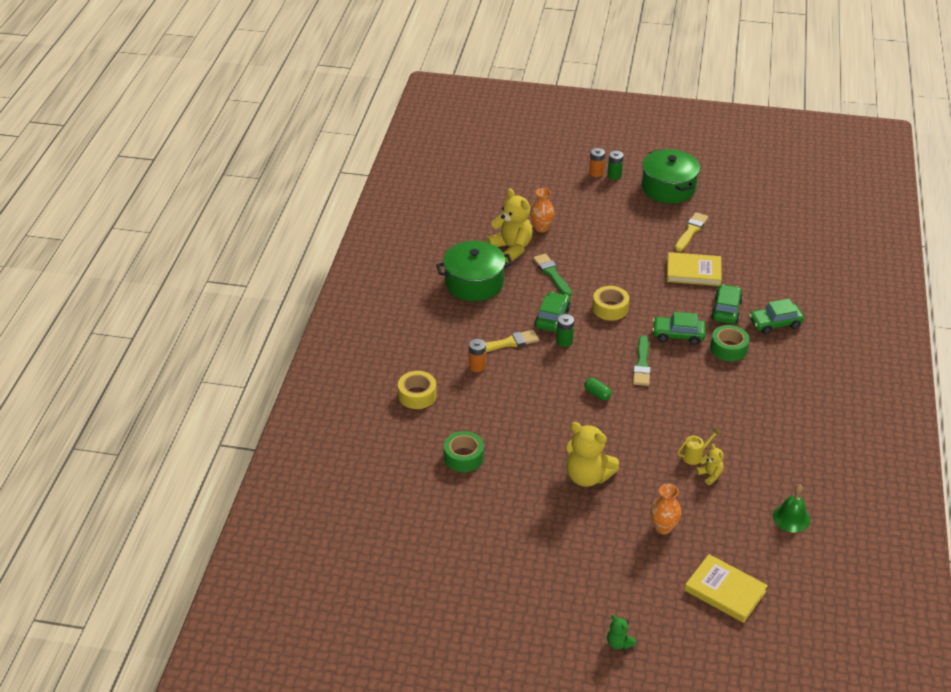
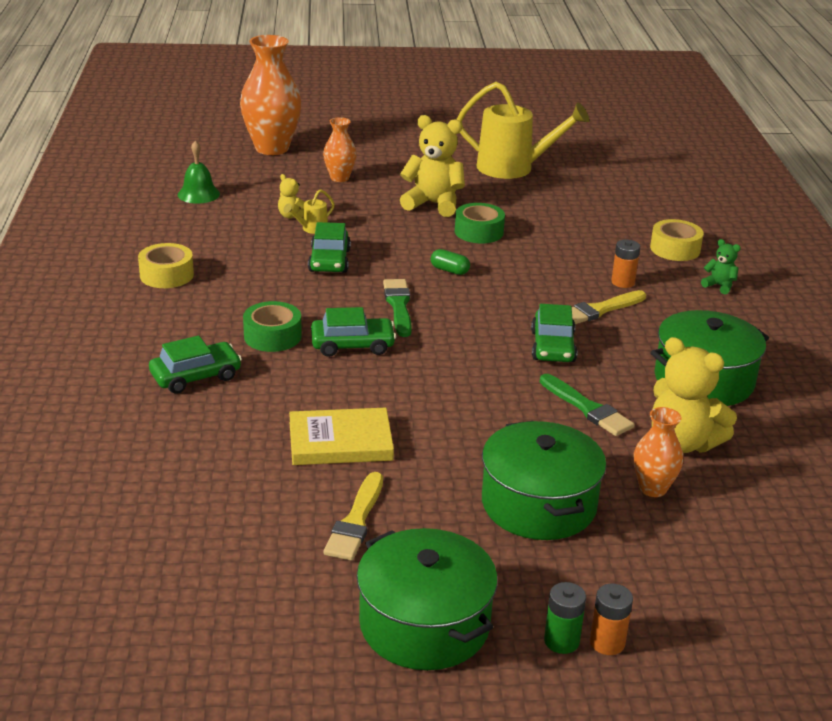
camera: 165 degrees right, 10 degrees down
green tape [444,431,484,472] -> green tape moved to [455,203,505,243]
green battery [556,314,574,347] -> none
yellow tape [593,286,629,321] -> yellow tape moved to [138,243,194,288]
green teddy bear [607,615,636,650] -> green teddy bear moved to [701,239,741,294]
yellow book [685,554,768,623] -> orange vase [240,35,302,155]
green car [711,284,743,324] -> green car moved to [308,222,351,273]
none -> yellow watering can [456,82,589,179]
none -> green pot [482,421,606,540]

